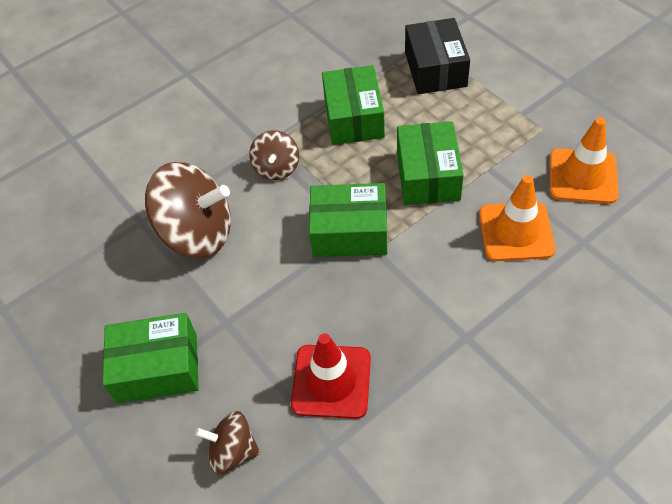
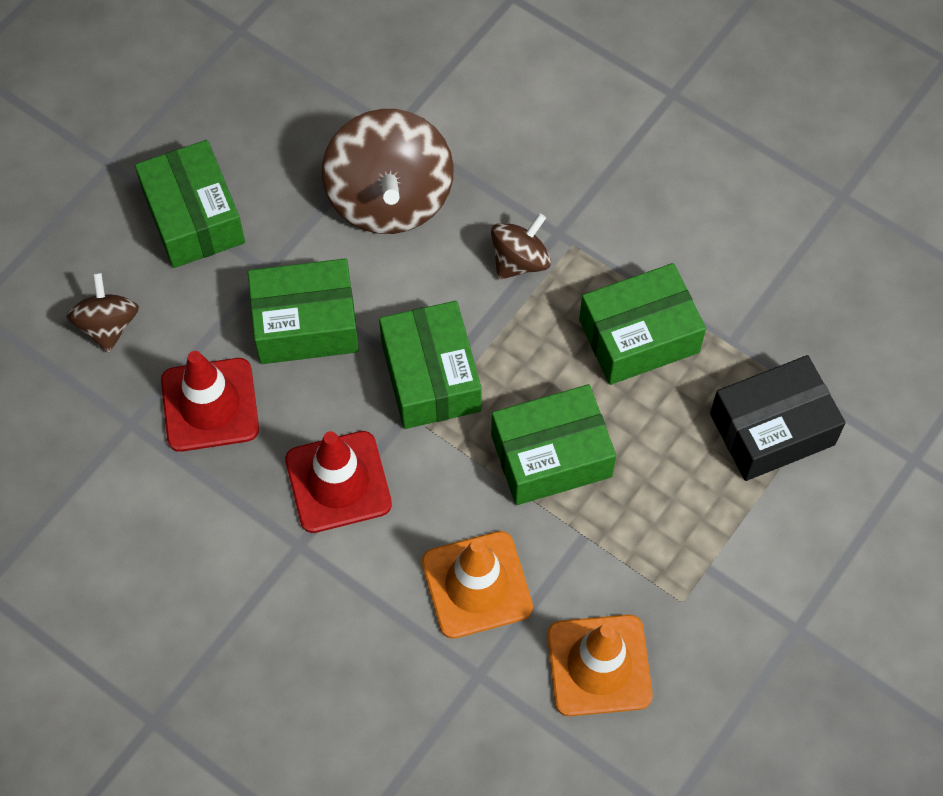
camera: 70 degrees right, 10 degrees up
brown spinning top [249,130,299,180] -> brown spinning top turned 150 degrees clockwise [491,213,551,280]
none -> green box [248,258,359,364]
none -> red traffic cone [285,431,392,533]

